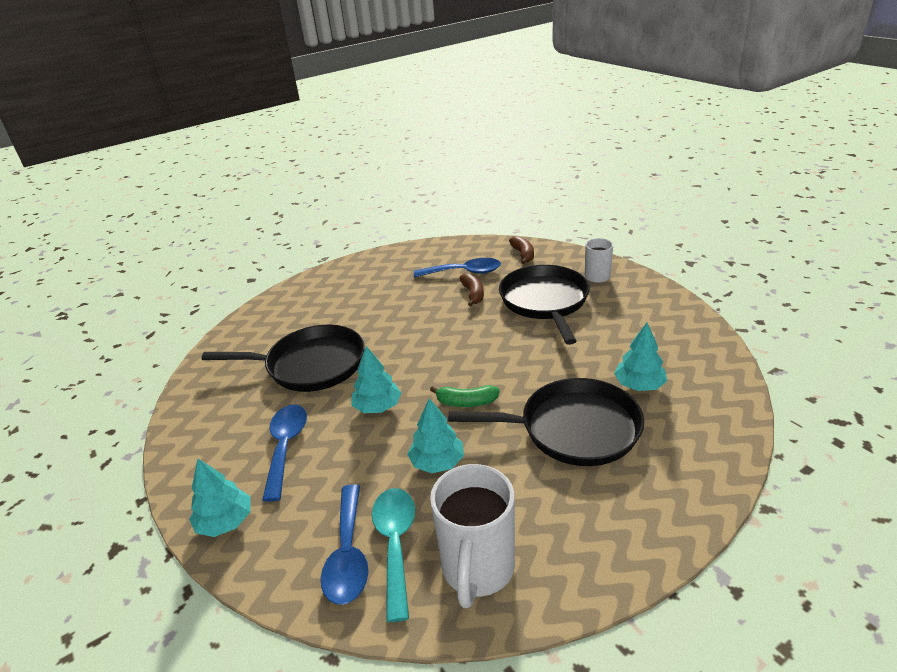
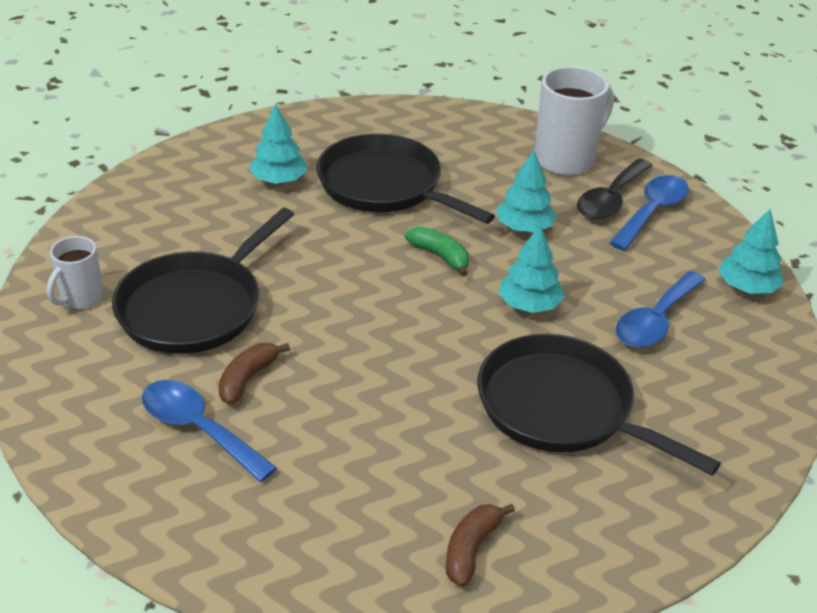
camera: 145 degrees left, 5 degrees up
turquoise spoon [372,488,415,622] -> black spoon [577,158,652,220]
brown banana [509,236,534,264] -> brown banana moved to [446,504,515,587]

